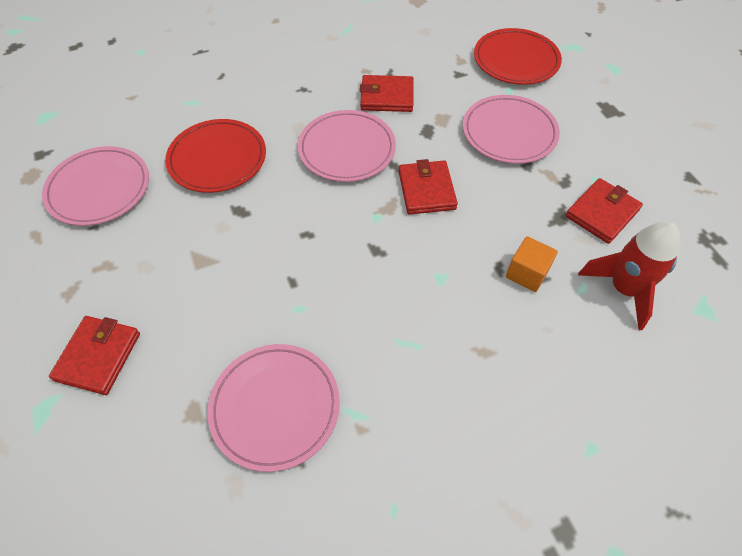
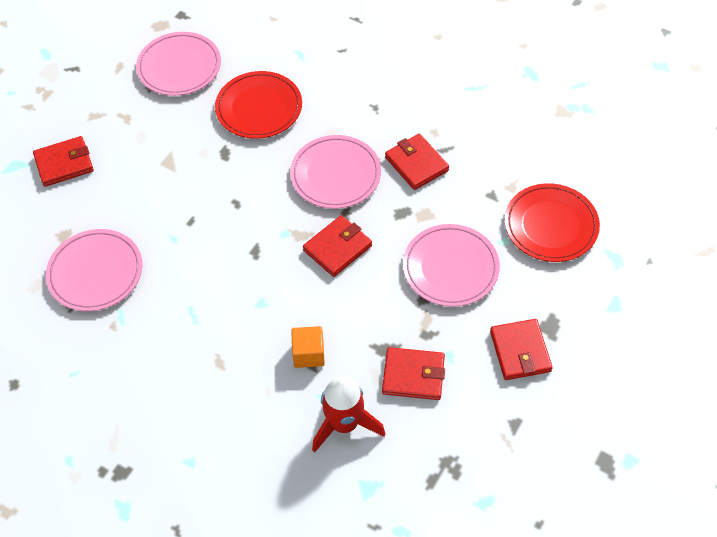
camera: 55 degrees right, 0 degrees up
none -> red wallet [490,319,553,380]

